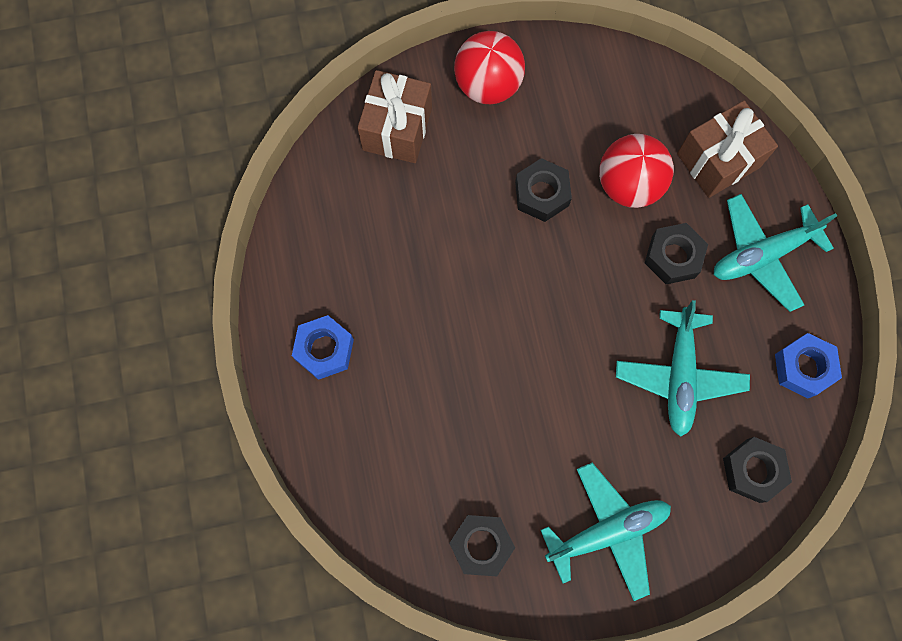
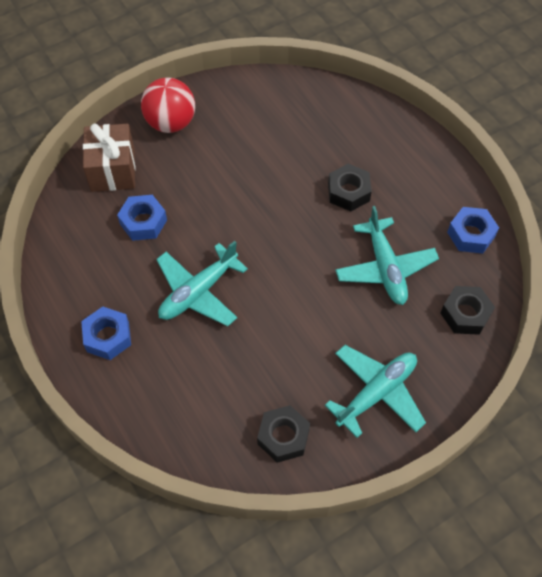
camera: 20 degrees left, 15 degrees down
black nut [515,158,572,222] -> none
red ball [599,134,674,208] -> none
brown gift [677,101,778,198] -> none
turquoise plane [714,194,837,312] -> turquoise plane moved to [156,241,248,327]
none -> blue nut [117,195,167,241]

